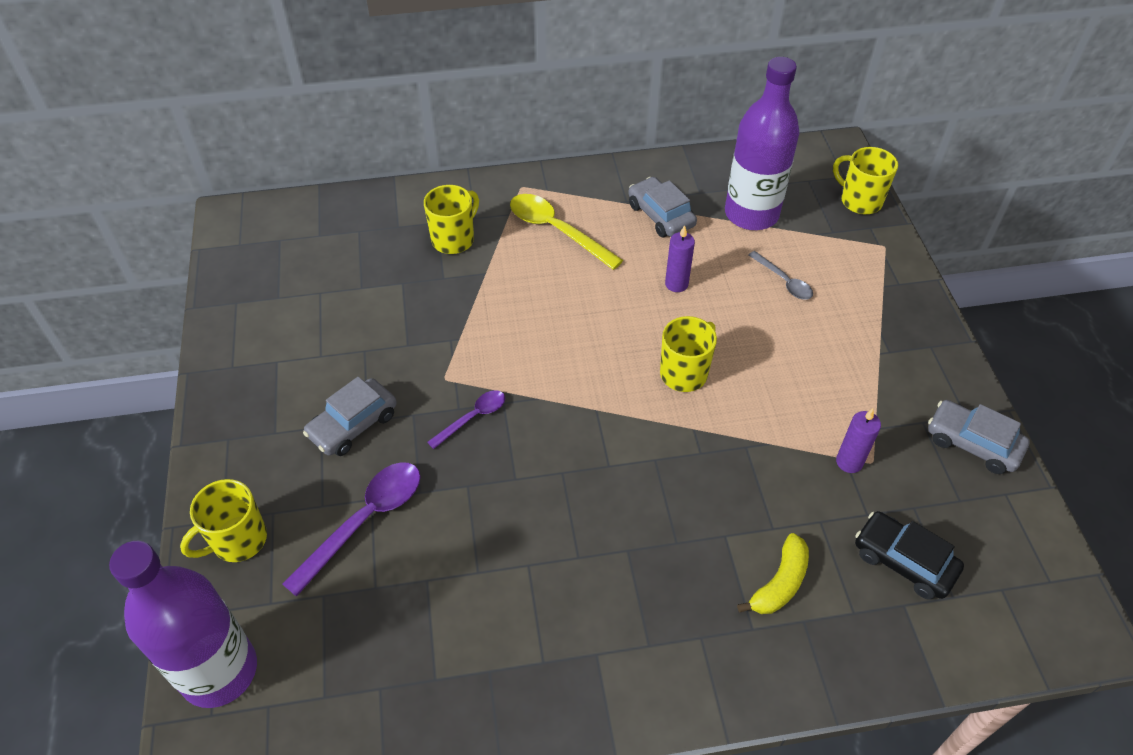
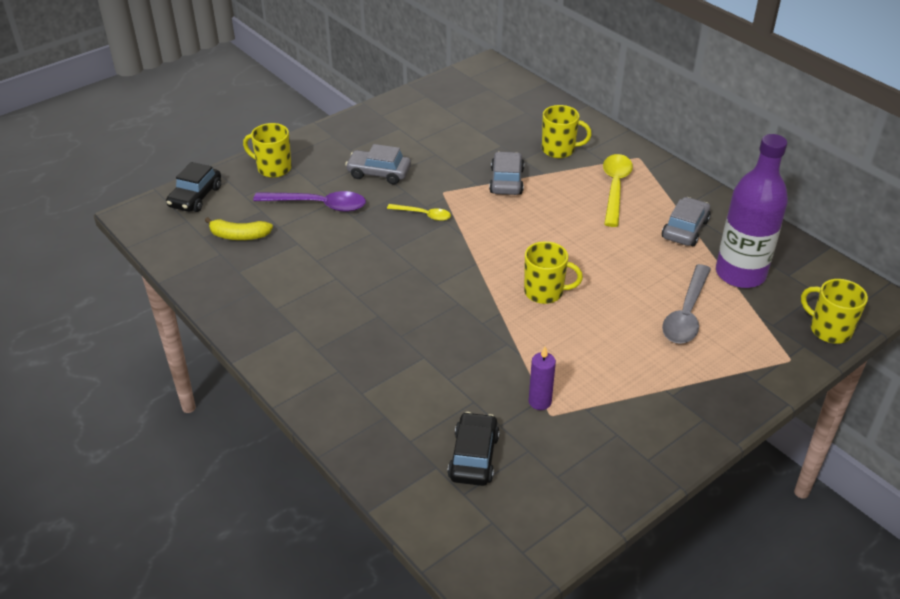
camera: 60 degrees right, 10 degrees down
purple bottle [109,541,257,708] -> black car [166,162,221,212]
purple spoon [427,390,505,449] -> yellow spoon [387,204,451,221]
purple candle [665,225,695,292] -> none
yellow banana [737,533,809,614] -> yellow banana moved to [205,217,273,240]
grey spoon [748,251,813,300] -> grey spoon [662,264,711,344], size x1.73
yellow mug [833,147,898,214] -> yellow mug turned 60 degrees counterclockwise [801,279,868,344]
grey car [928,400,1030,474] -> grey car moved to [489,151,524,195]

